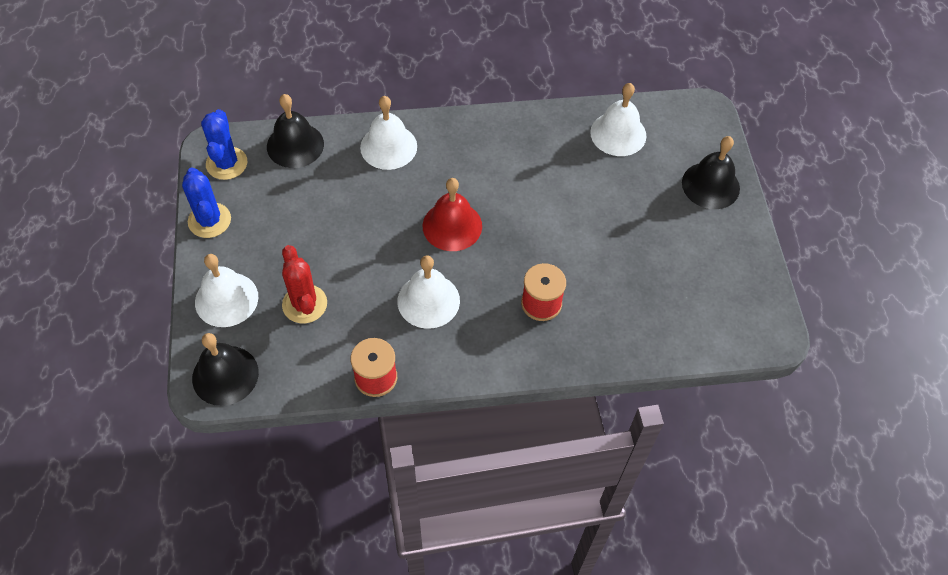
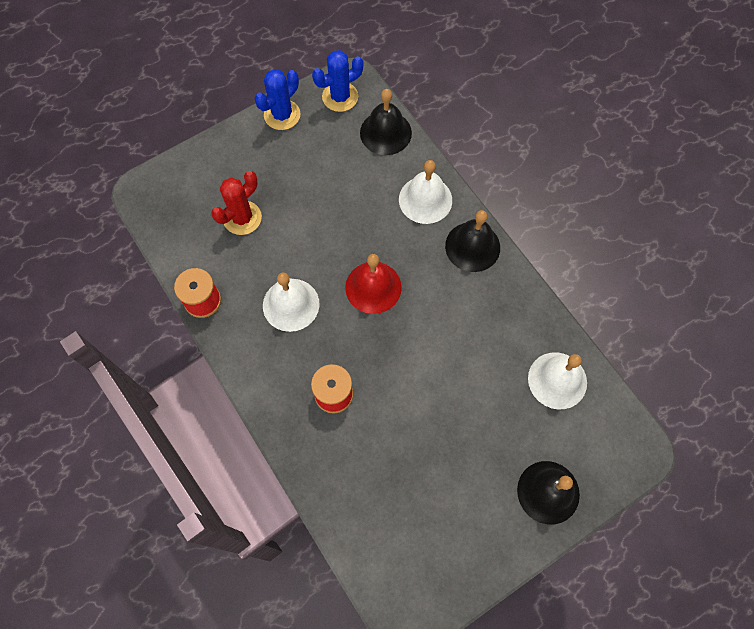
camera: 65 degrees right, 10 degrees up
black bell [192,333,259,406] -> black bell moved to [445,210,500,272]
white bell [195,254,258,327] -> none

